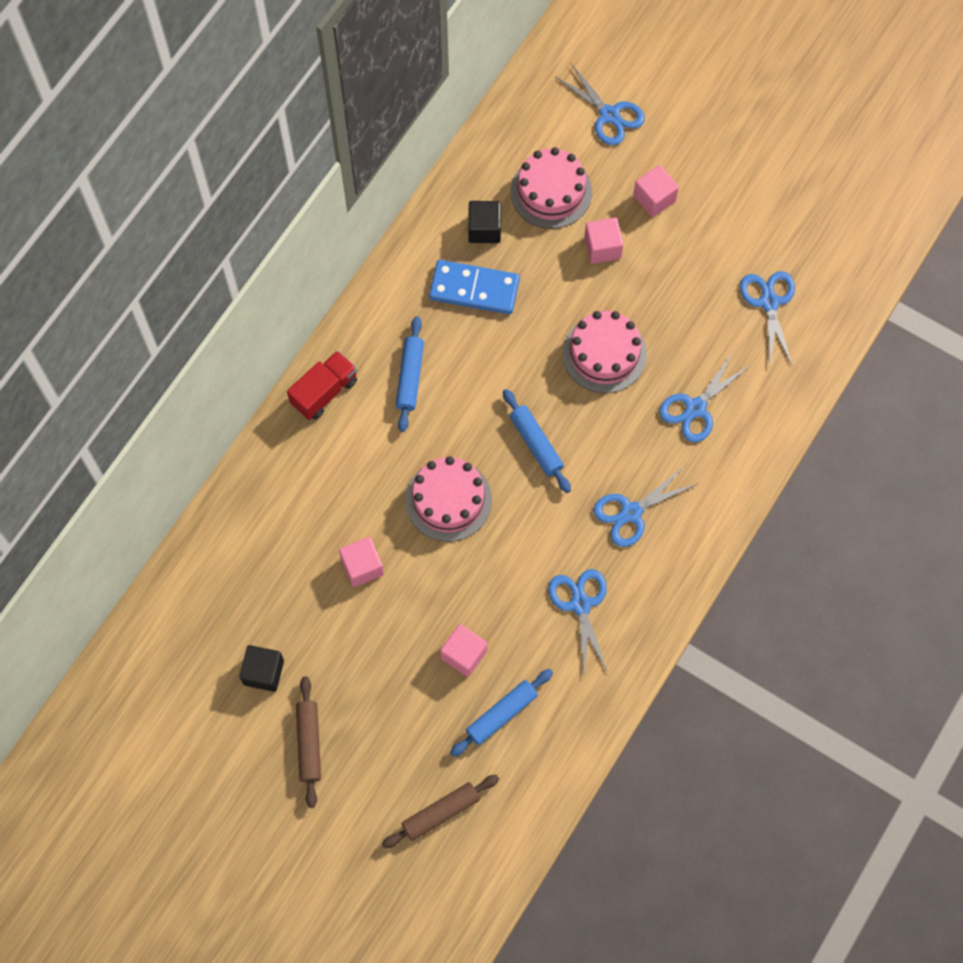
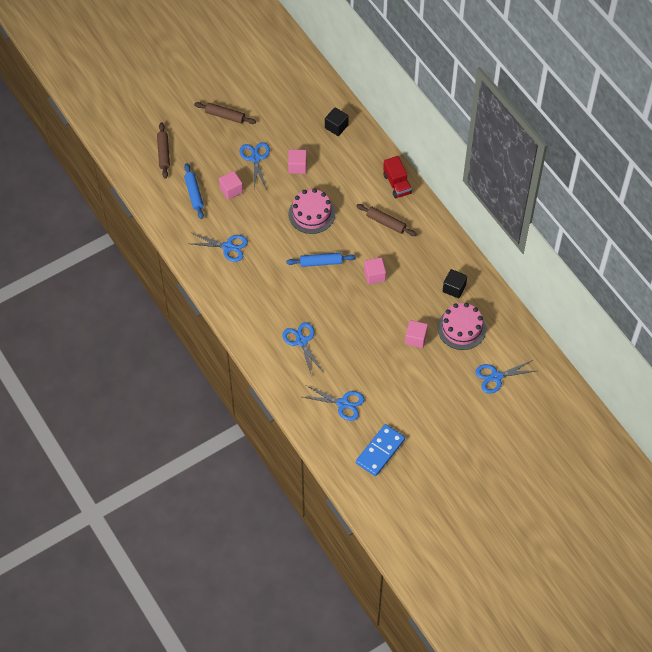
camera: 115 degrees right, 10 degrees down
black cube [239,645,284,692] -> black cube moved to [325,107,349,136]
blue rolling pin [396,316,424,432] -> brown rolling pin [356,204,417,236]
blue domino [429,260,520,314] -> blue domino moved to [356,424,405,476]
pink cake [562,311,647,393] -> none
blue scissors [593,467,699,547] -> blue scissors moved to [240,142,270,190]
pink cube [633,165,679,217] -> pink cube moved to [364,257,386,285]

